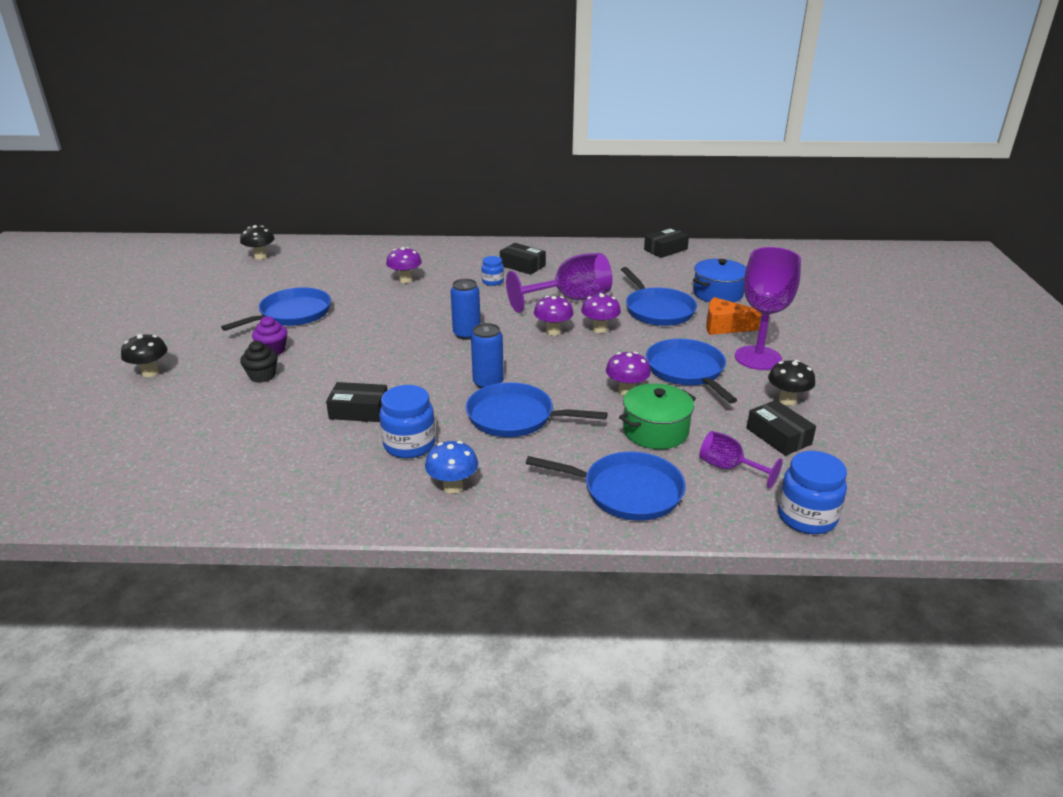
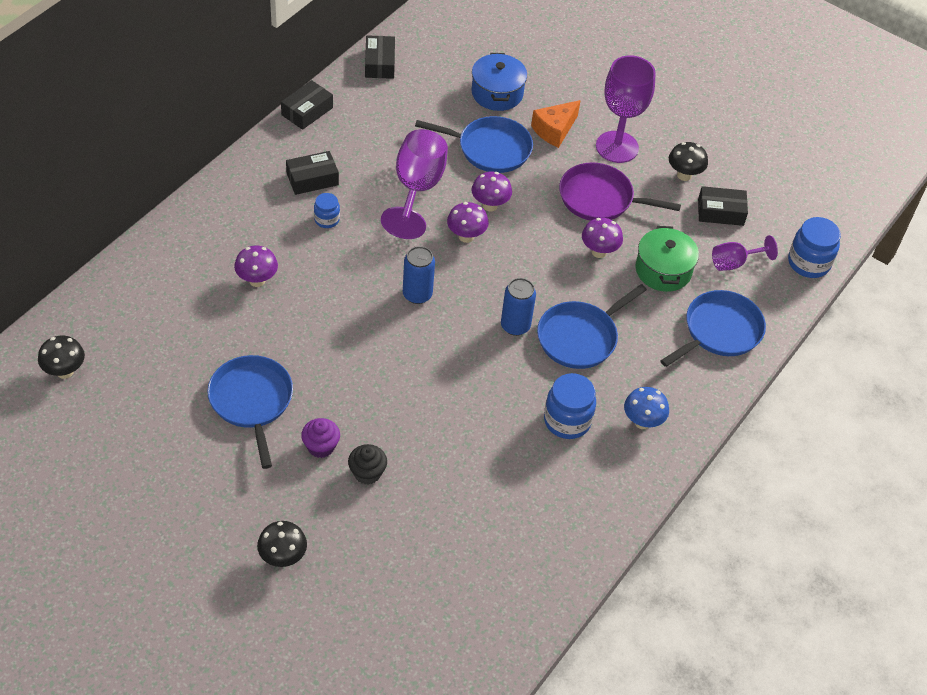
camera: 60 degrees left, 20 degrees up
black box [326,382,387,422] -> black box moved to [281,80,333,130]
blue pan [646,339,737,403] -> purple pan [559,163,681,221]

